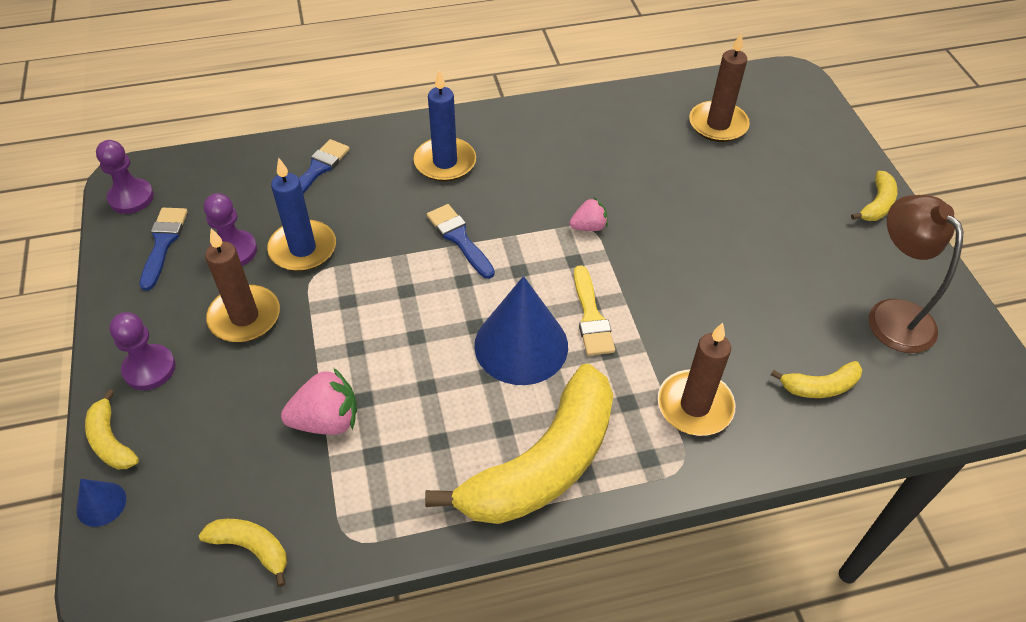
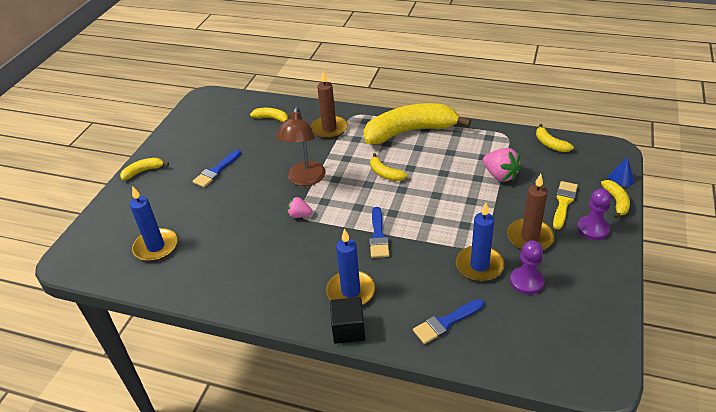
camera: 145 degrees left, 10 degrees down
purple pawn [96,140,154,214] -> none
blue brush [140,208,188,291] -> blue brush moved to [193,150,241,188]
pink strawberry [281,368,357,435] -> pink strawberry turned 150 degrees counterclockwise [483,148,522,182]
blue cone [474,276,568,385] -> yellow banana [370,153,408,181]
yellow brush [574,265,615,356] -> yellow brush moved to [553,181,578,229]
brown candle [689,32,750,142] -> blue candle [130,186,178,261]
brown lamp [869,195,964,353] -> brown lamp moved to [276,107,326,186]
none -> black cube [330,297,365,344]

